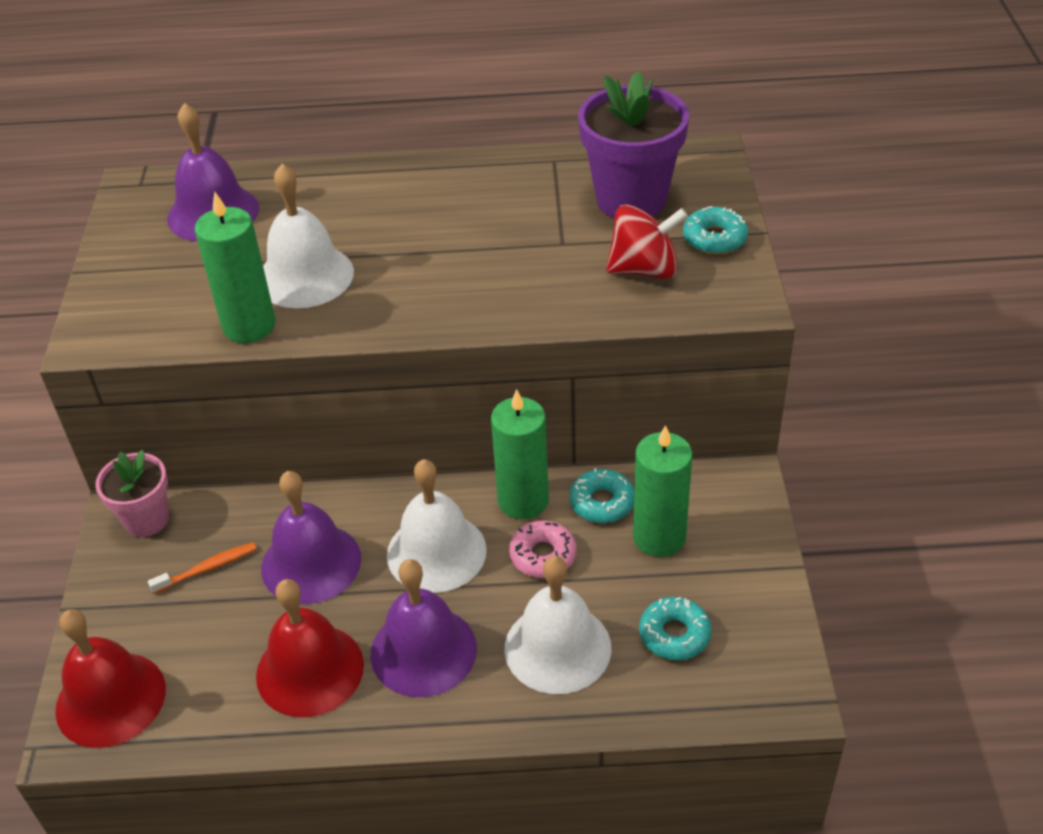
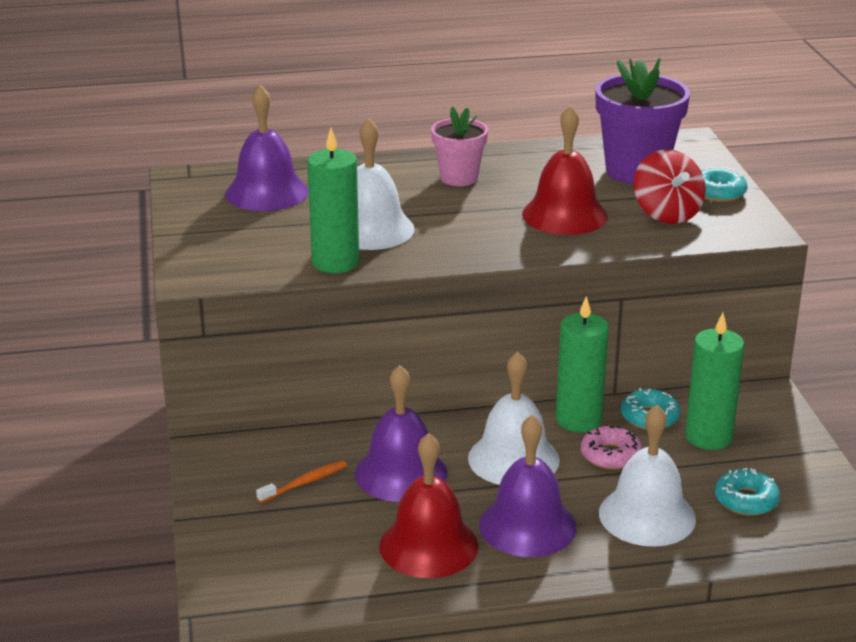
camera: 10 degrees left, 15 degrees down
red bell [55,609,166,748] -> red bell moved to [522,105,608,235]
pink flower pot [95,450,169,537] -> pink flower pot moved to [431,107,488,186]
red spinning top [606,204,688,279] -> red spinning top turned 90 degrees clockwise [634,150,706,224]

